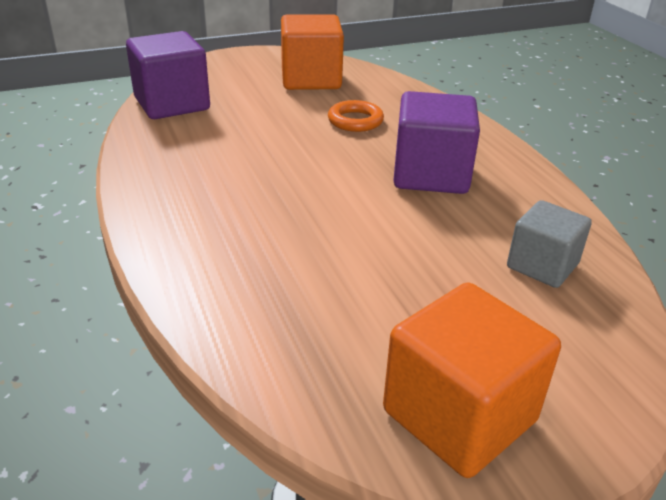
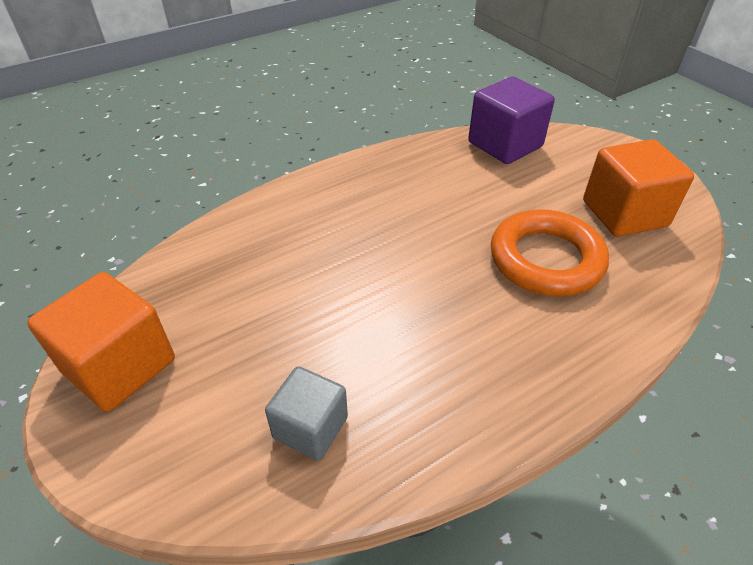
camera: 80 degrees right, 10 degrees up
orange ring [328,100,384,132] -> orange ring [491,209,609,297], size x1.87
purple cube [393,91,480,194] -> none

